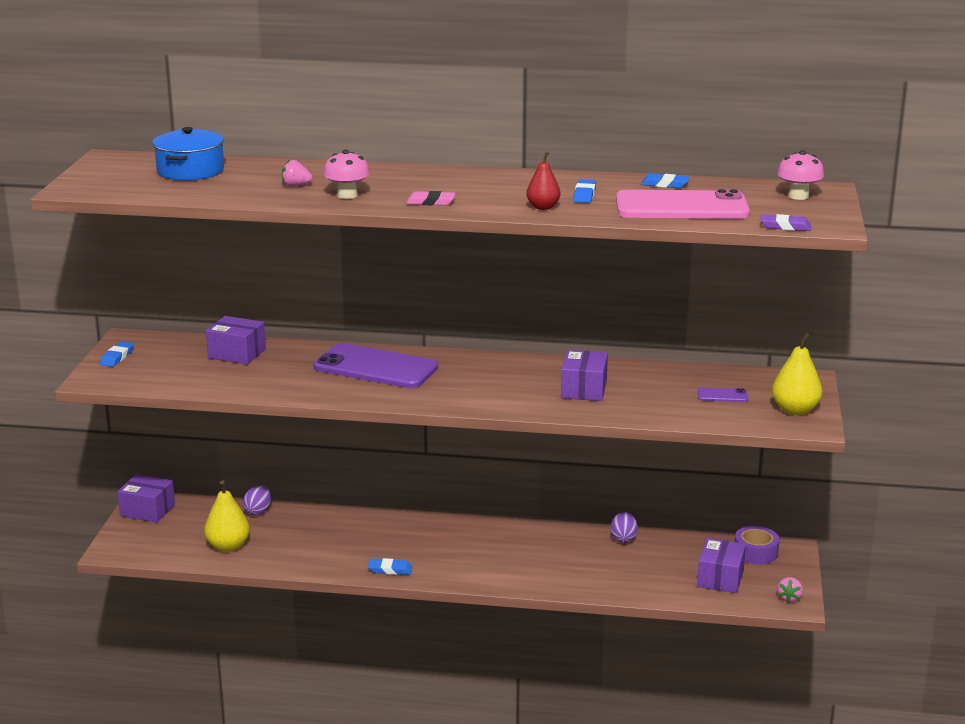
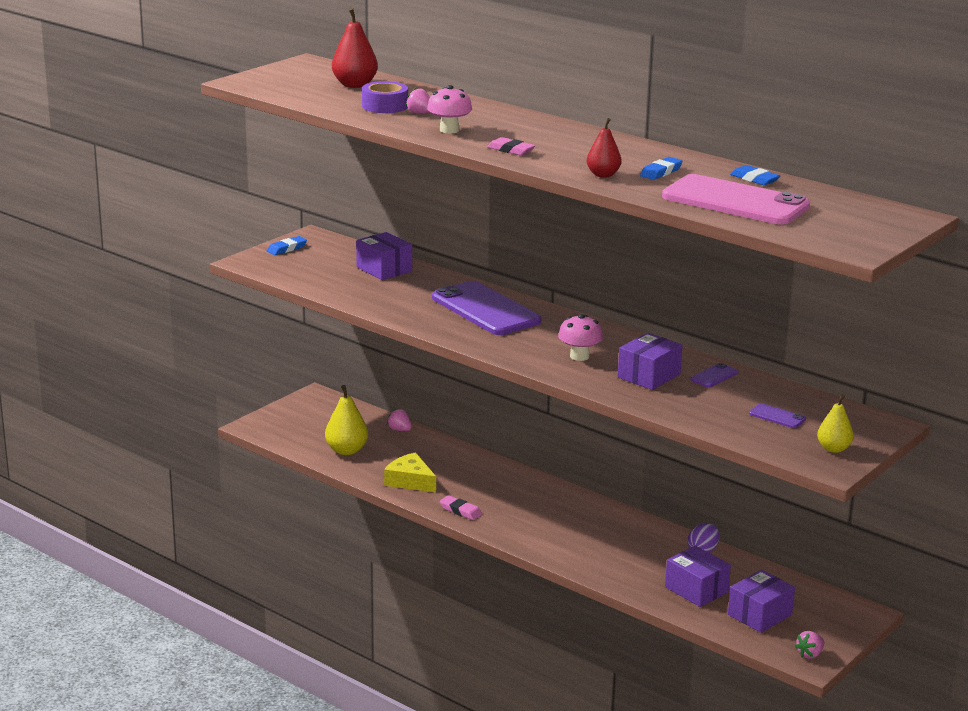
camera: 30 degrees right, 0 degrees up
purple box [117,474,175,523] -> purple box moved to [665,546,731,607]
blue pot [152,127,224,181] -> red pear [332,8,378,88]
purple egg [243,486,271,515] -> pink strawberry [387,409,412,431]
blue eraser [368,558,412,575] -> pink eraser [440,495,482,520]
purple tape [735,526,779,564] -> purple tape moved to [362,81,408,113]
purple eraser [760,214,811,231] -> none
yellow pear [772,333,822,415] -> yellow pear [817,395,854,453], size x0.66
pink mushroom [777,150,824,200] -> pink mushroom moved to [558,314,603,361]
none -> yellow cheese [384,452,436,492]
none -> purple phone [690,363,738,387]

